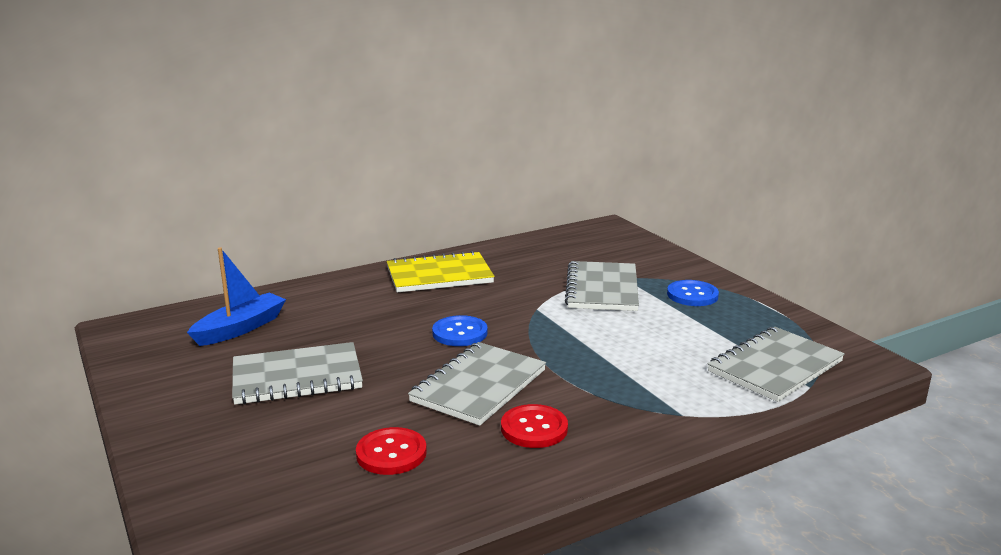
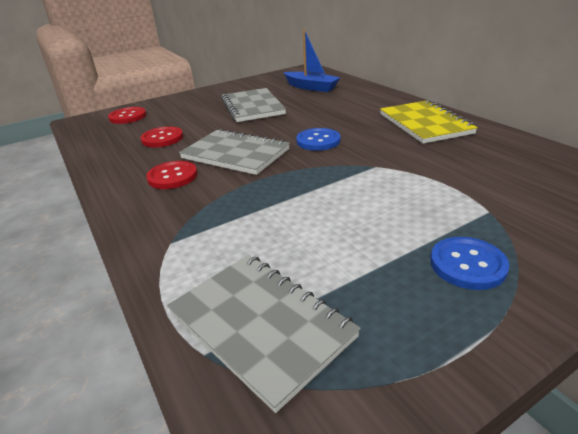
camera: 90 degrees right, 10 degrees up
grey notebook [565,261,639,311] -> none
none -> red button [108,107,146,124]

